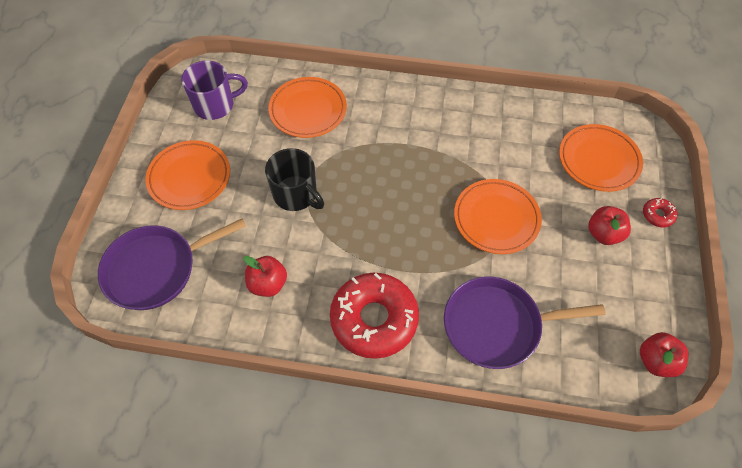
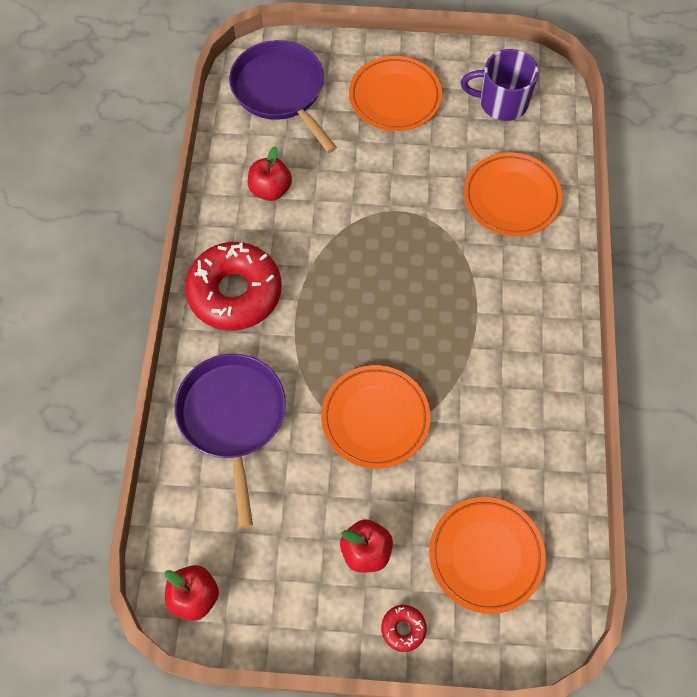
camera: 85 degrees right, 5 degrees up
purple mug [181,60,248,120] -> purple mug turned 120 degrees clockwise [461,49,539,121]
black mug [265,148,324,211] -> none

